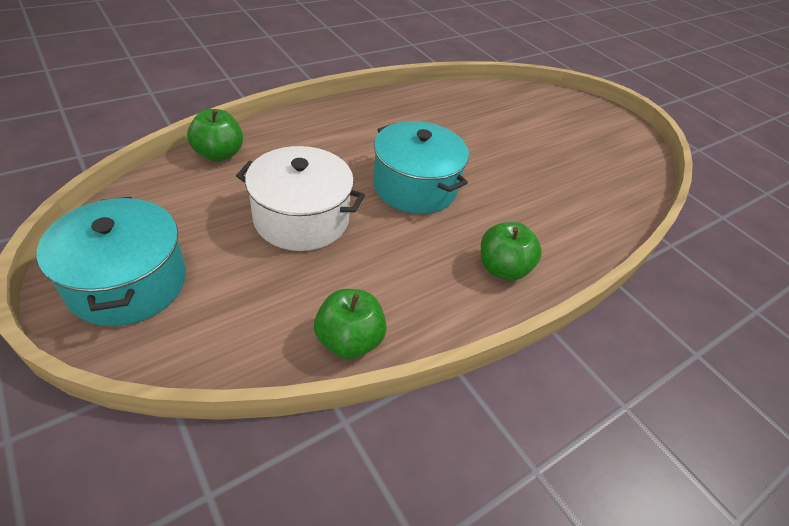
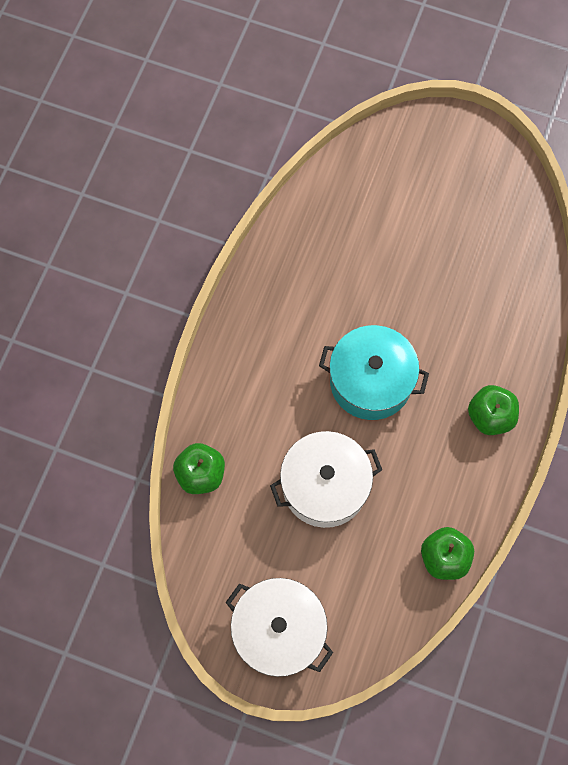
camera: 30 degrees left, 25 degrees up
turquoise pot [36,197,186,326] -> white pot [226,578,333,677]

